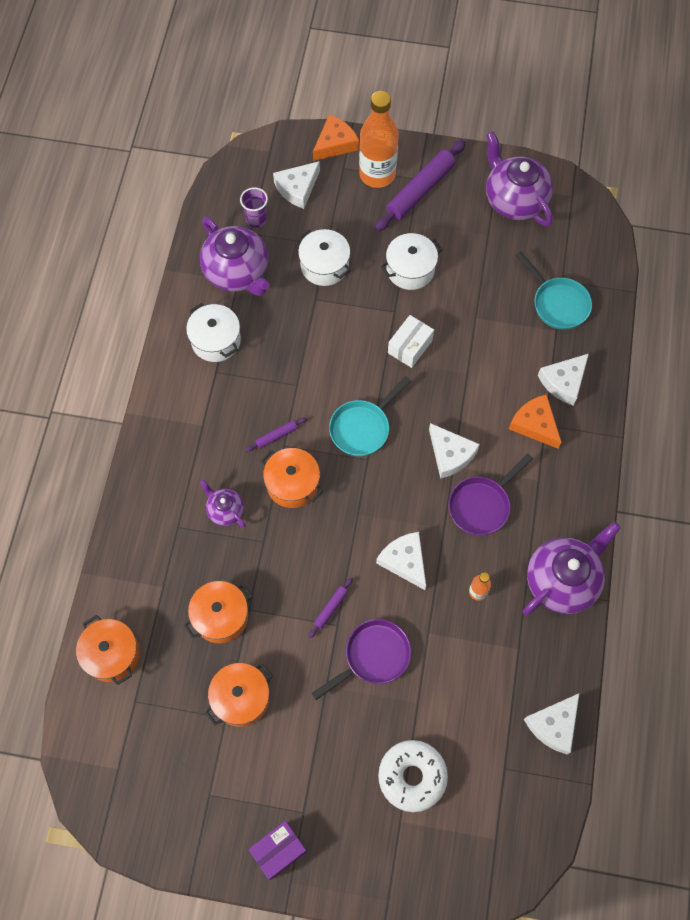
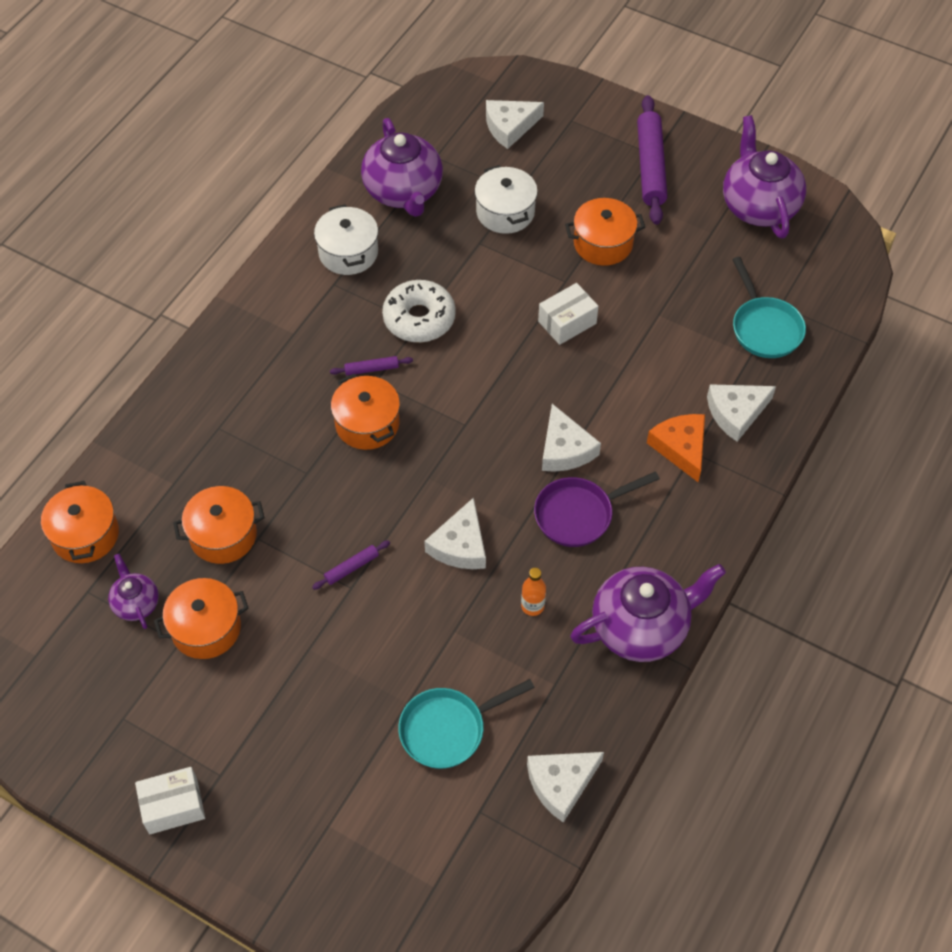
camera: 20 degrees right, 10 degrees down
purple teapot [200,480,246,528] -> purple teapot moved to [108,554,159,629]
purple cup [240,187,268,228] -> none
purple box [248,821,307,880] -> white box [135,767,205,834]
purple pan [312,619,411,700] -> none
orange cheese [313,115,359,161] -> none
turquoise pan [329,376,411,456] -> turquoise pan moved to [398,679,535,769]
orange bottle [359,91,399,188] -> none
purple rolling pin [375,140,466,231] -> purple rolling pin turned 60 degrees counterclockwise [637,95,667,225]
white cheese [376,532,426,590] -> white cheese turned 150 degrees counterclockwise [424,497,486,569]
white donut [378,740,448,812] -> white donut moved to [382,280,456,343]
white pot [381,233,443,290] -> orange pot [565,198,645,266]

